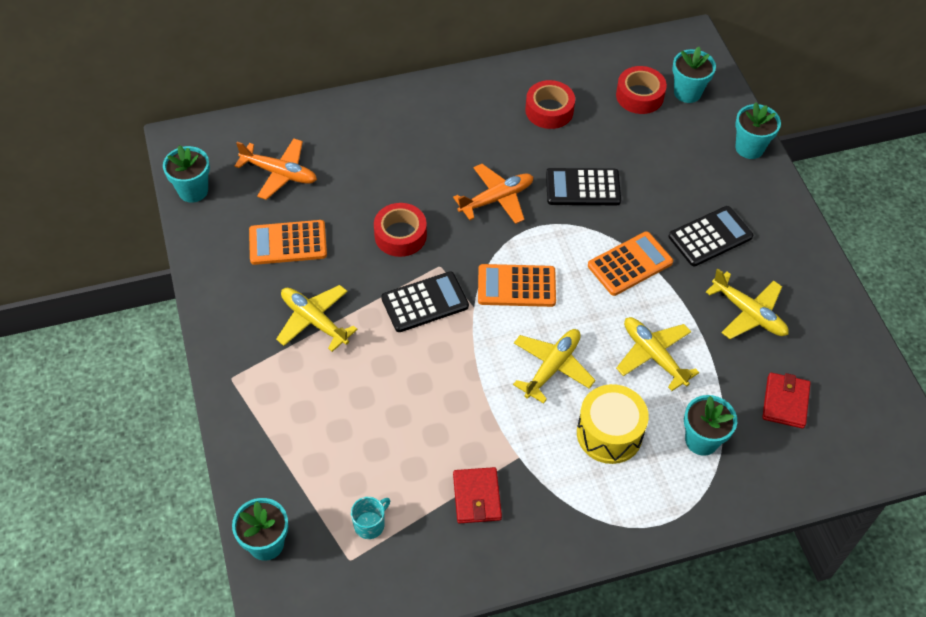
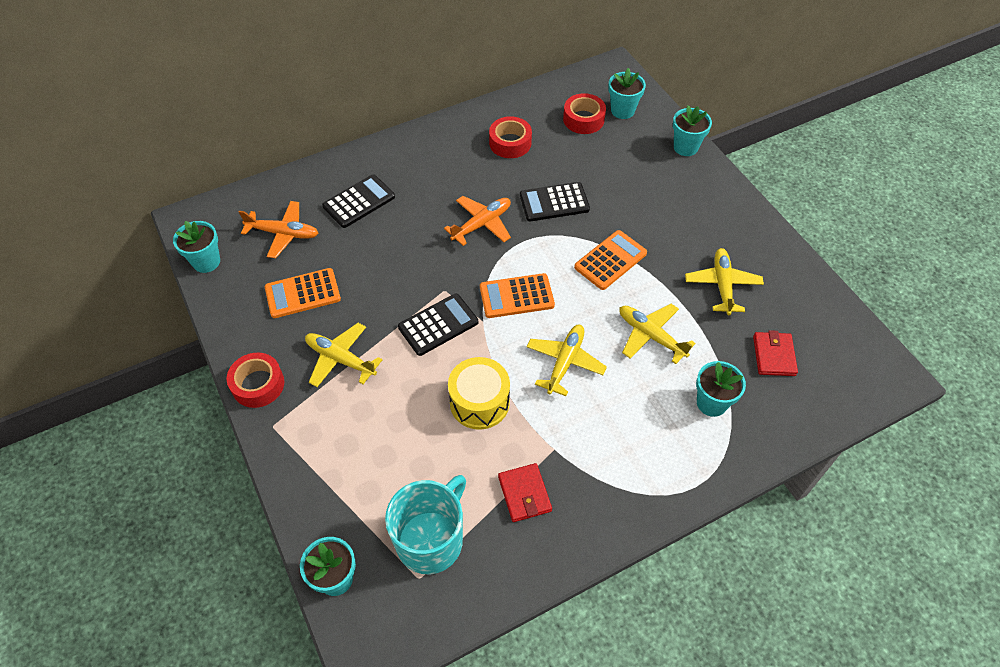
camera: 10 degrees left, 0 degrees up
turquoise mug [351,497,390,539] -> turquoise mug [385,475,466,574], size x2.28
red tape [374,203,427,257] -> red tape moved to [227,353,284,408]
yellow drum [577,384,649,464] -> yellow drum moved to [448,357,510,430]
black calculator [669,206,753,266] -> black calculator moved to [322,174,395,228]
yellow plane [706,268,789,339] -> yellow plane turned 120 degrees counterclockwise [685,248,764,315]

